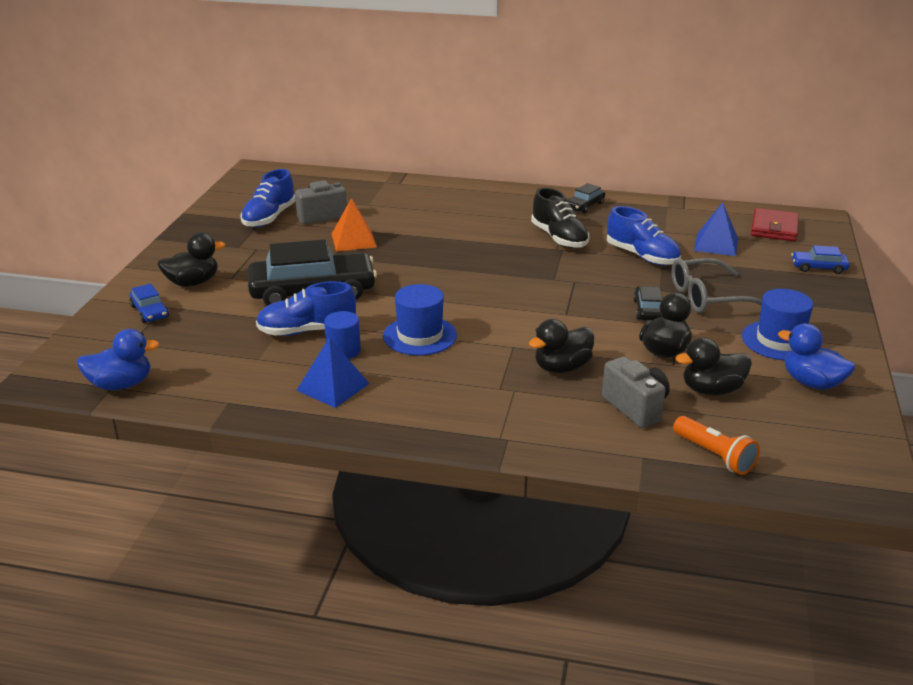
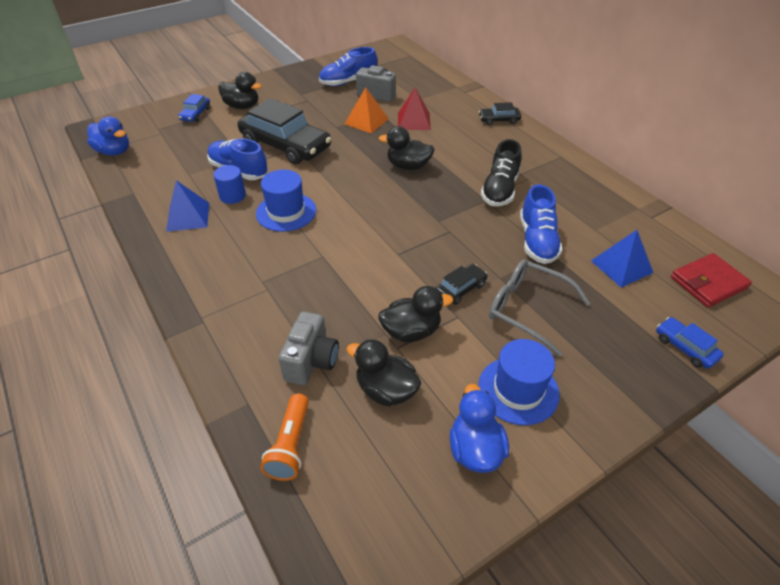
camera: 45 degrees right, 15 degrees up
black duck [529,319,594,373] -> black duck moved to [379,126,435,170]
black car [567,183,605,213] -> black car moved to [479,102,521,125]
none -> red pyramid [398,88,431,130]

